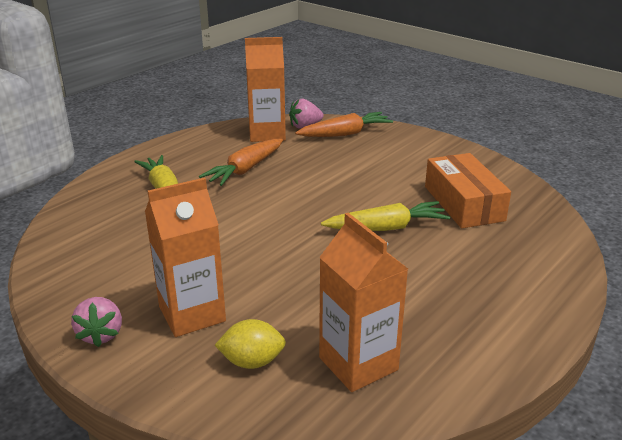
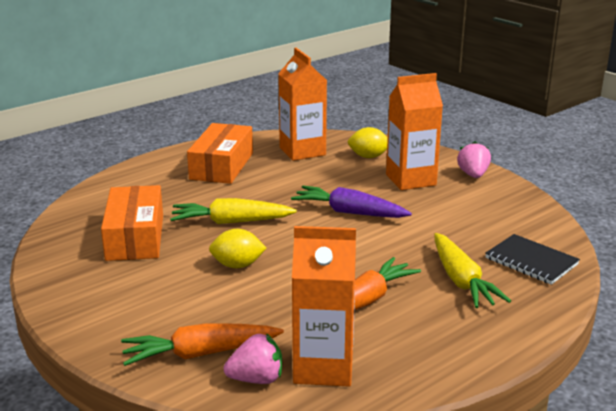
camera: 170 degrees left, 5 degrees down
none -> orange box [187,123,253,184]
none -> yellow lemon [209,229,266,268]
none -> purple carrot [291,186,412,218]
none -> black notebook [485,234,580,285]

